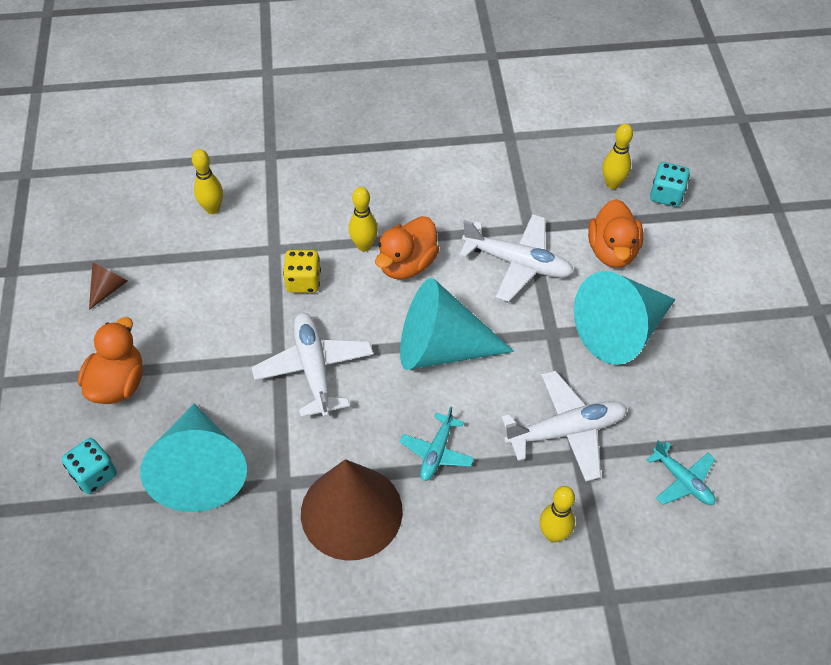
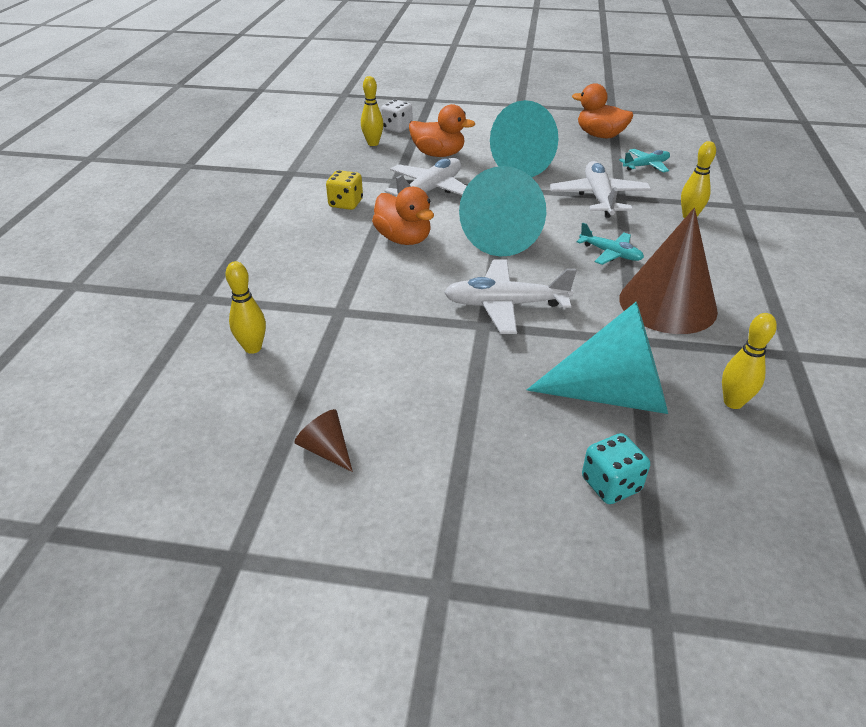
camera: 75 degrees left, 15 degrees down
orange duck [78,317,143,404] -> orange duck moved to [572,83,633,138]
yellow dice [283,250,321,293] -> yellow dice moved to [326,170,363,210]
yellow bowling pin [349,187,378,251] -> yellow bowling pin moved to [722,313,777,409]
turquoise dice [650,162,690,207] -> white dice [381,100,413,133]

